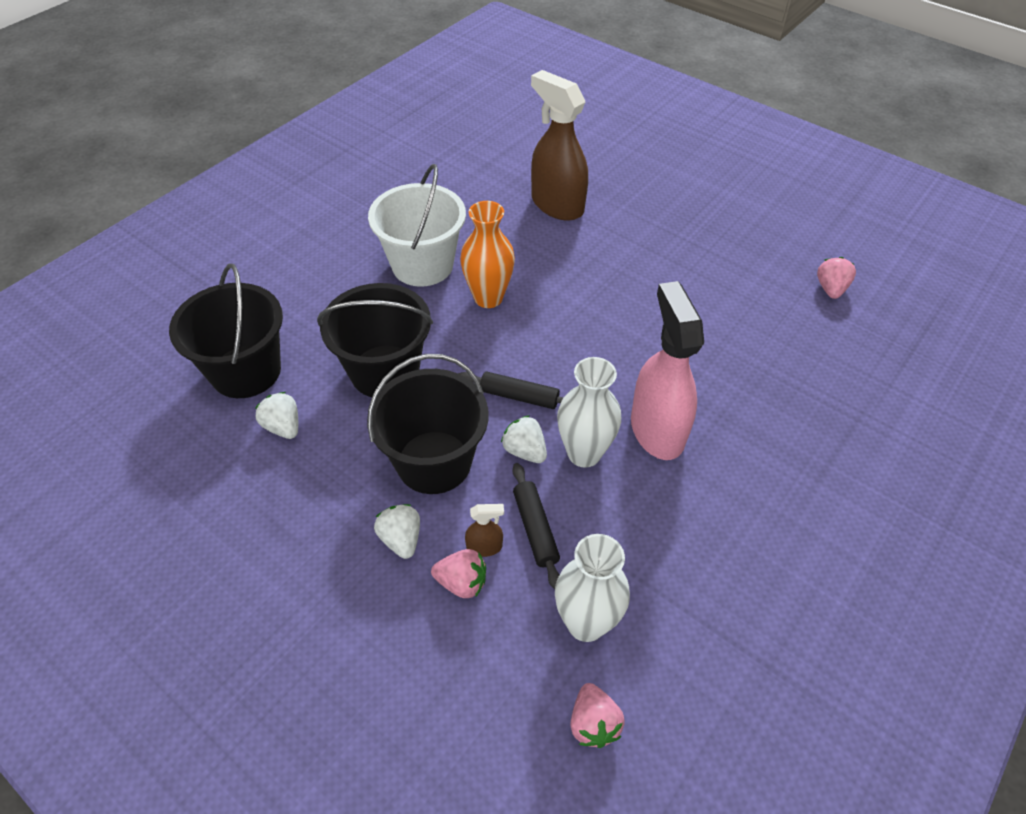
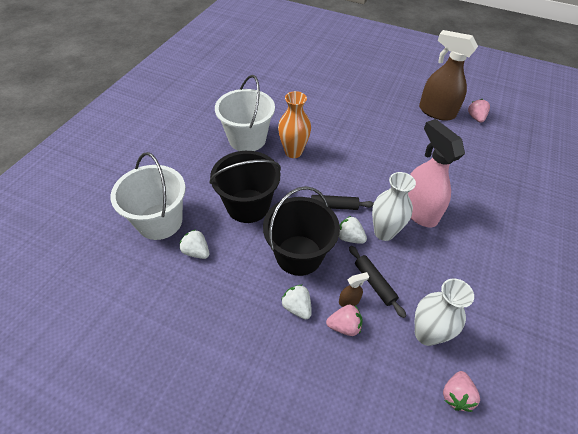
camera: 15 degrees left, 0 degrees up
black bucket [169,264,283,398] -> white bucket [111,152,186,240]
brown spray bottle [531,70,588,221] -> brown spray bottle moved to [419,30,478,121]
pink strawberry [571,683,625,748] -> pink strawberry turned 45 degrees clockwise [443,371,480,412]

